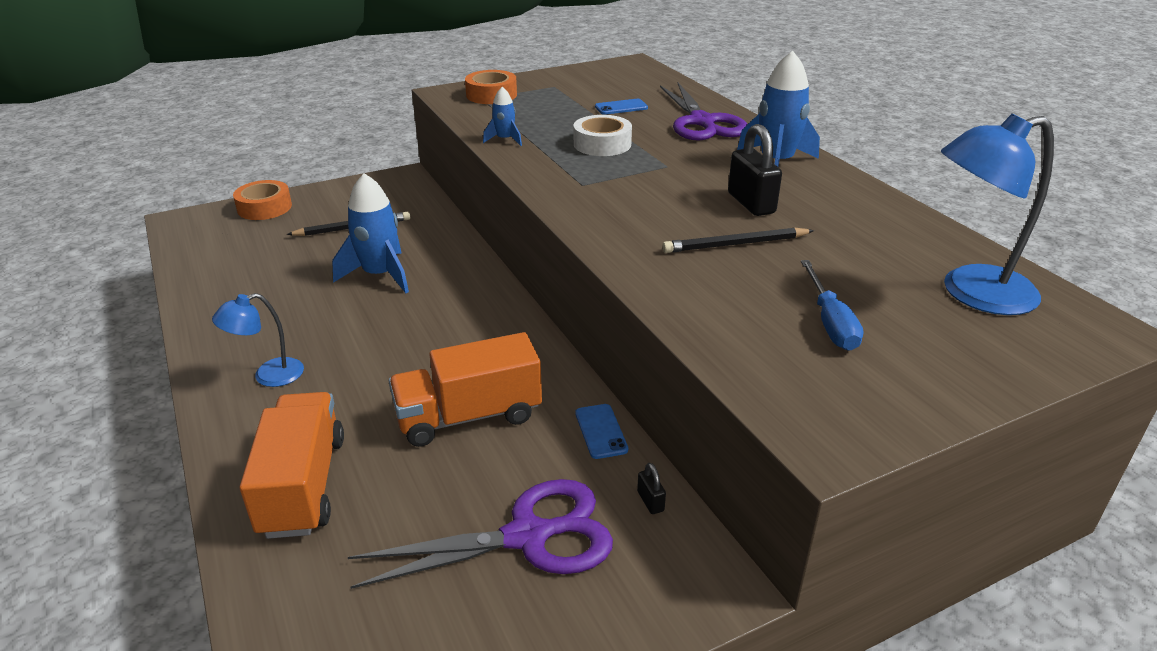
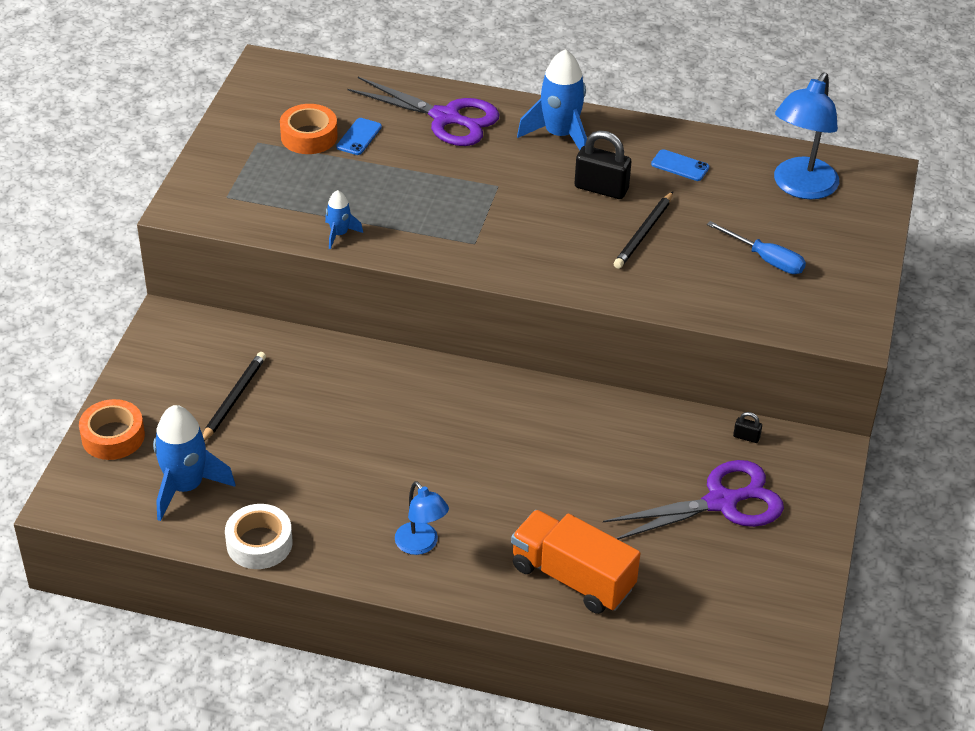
camera: 50 degrees left, 10 degrees up
blue lamp [212,293,304,387] -> blue lamp turned 45 degrees counterclockwise [395,481,449,555]
blue rocket [332,173,409,293] -> blue rocket moved to [153,405,235,521]
purple scissors [348,479,613,589] -> purple scissors turned 45 degrees clockwise [603,460,784,540]
orange truck [389,332,542,447] -> none
orange tape [465,70,517,104] -> orange tape moved to [280,104,338,154]
white tape [574,115,632,156] -> white tape moved to [225,504,292,569]
blue phone [575,404,628,459] -> blue phone moved to [651,149,709,181]

